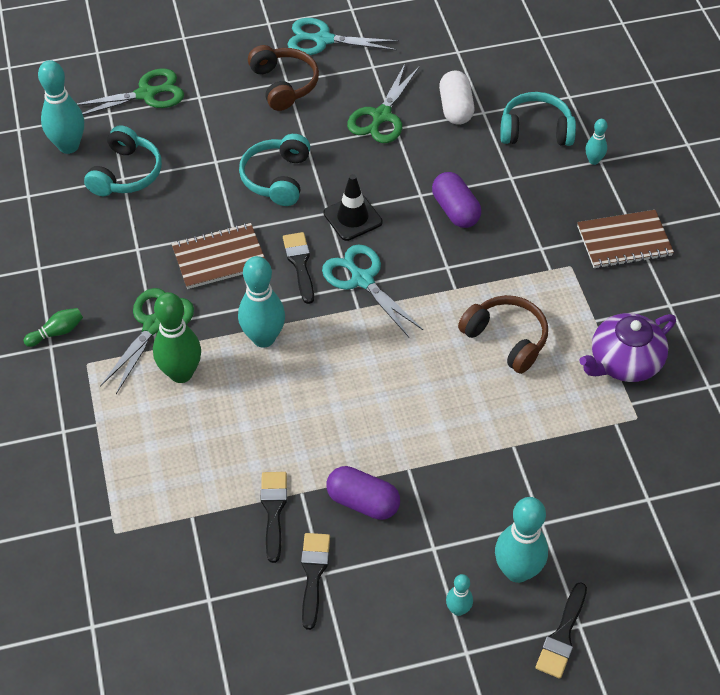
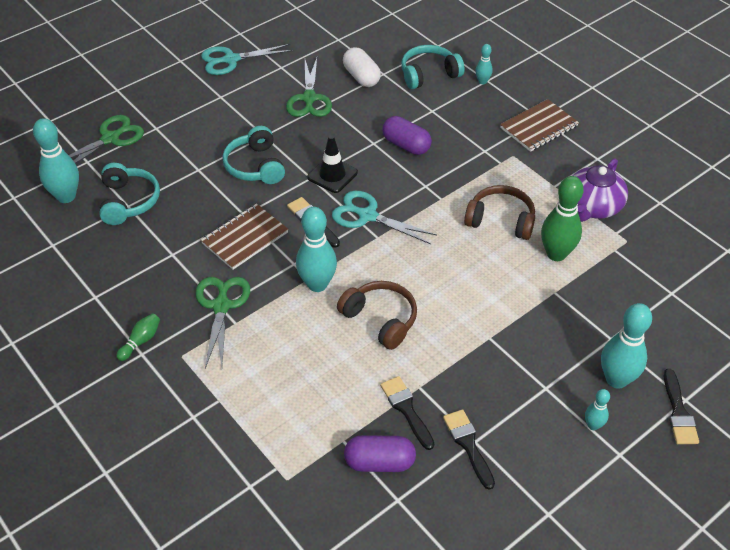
camera: 25 degrees left, 5 degrees down
green bowling pin [153,292,201,383] -> green bowling pin moved to [541,176,584,261]
brown headphones [248,45,319,111] -> brown headphones moved to [337,281,417,350]
purple capsule [326,466,400,520] -> purple capsule moved to [344,435,416,472]

